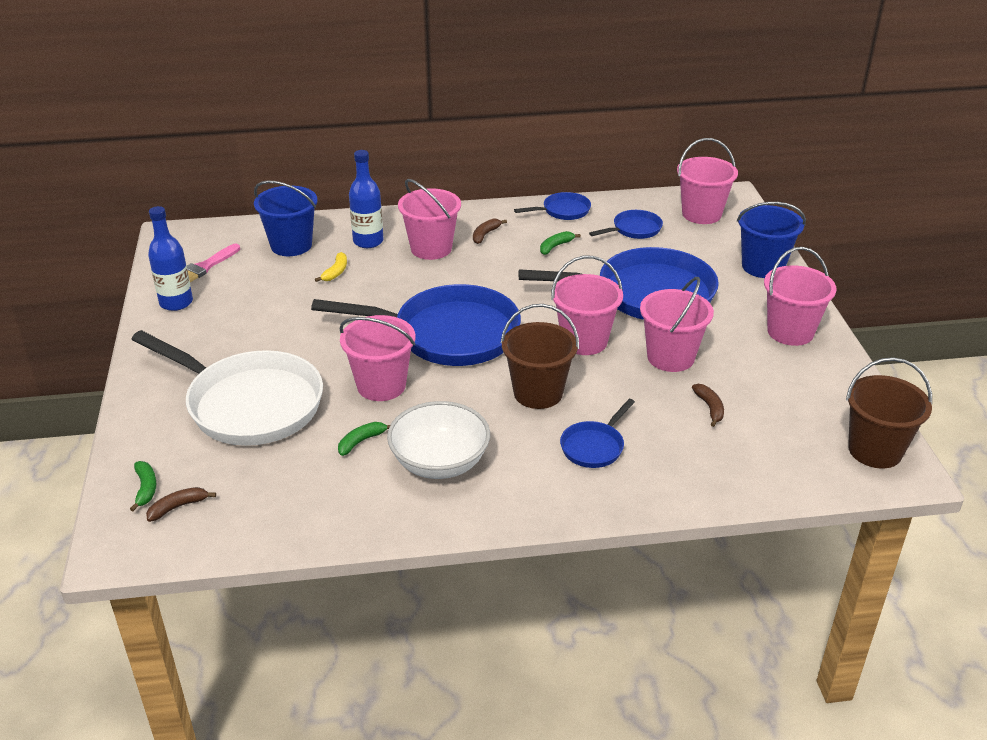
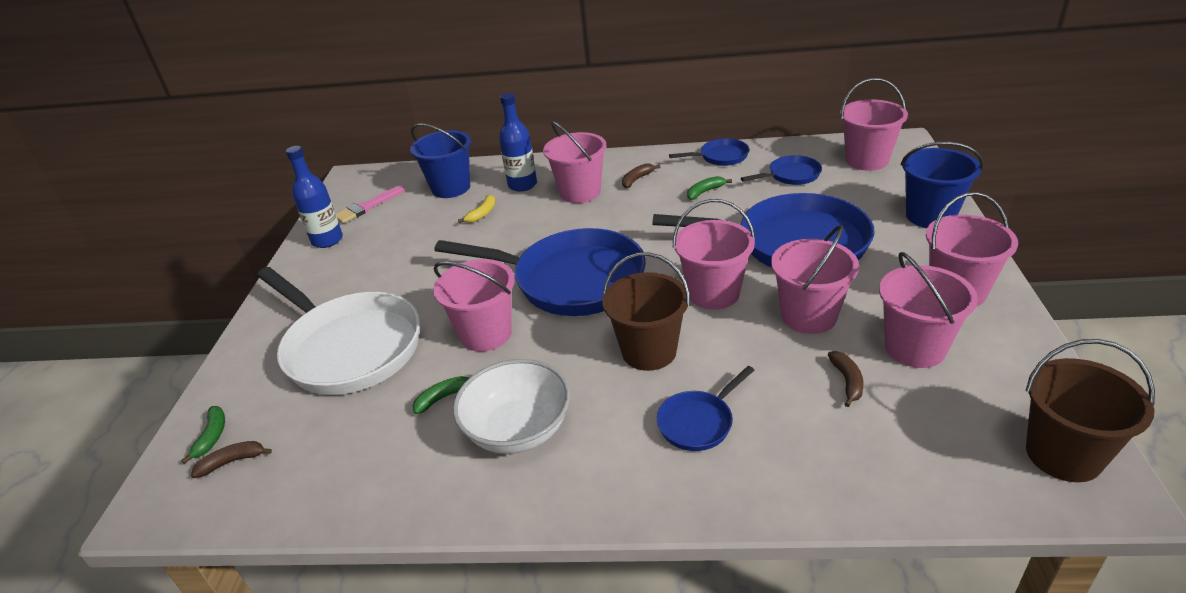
camera: 15 degrees right, 0 degrees up
none -> pink bucket [879,252,978,368]

